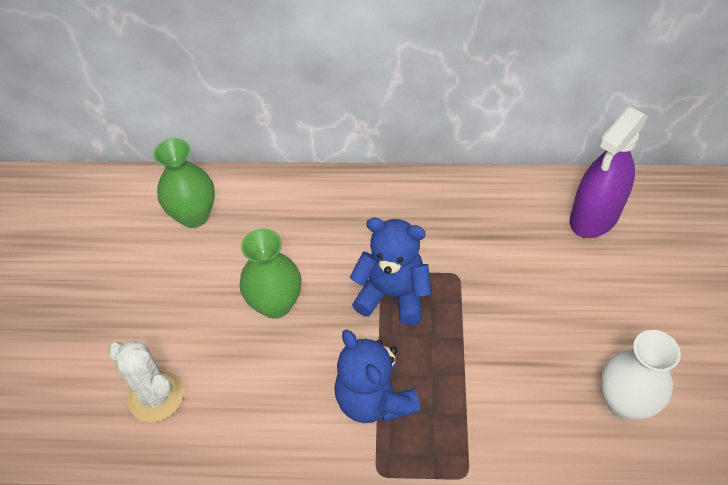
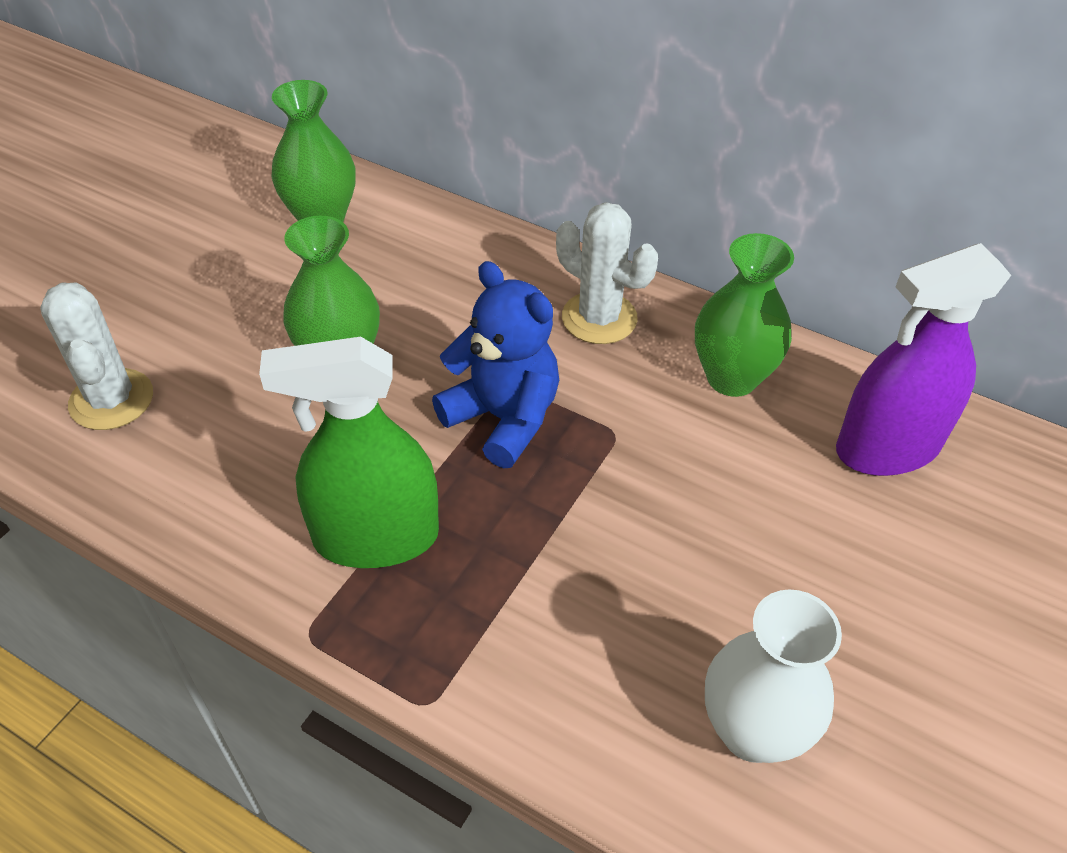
camera: 25 degrees right, 5 degrees down
blue teddy bear [334,330,421,423] -> green spray bottle [259,337,439,568]
none -> white cactus [556,202,658,344]
none -> green vase [695,233,794,397]

